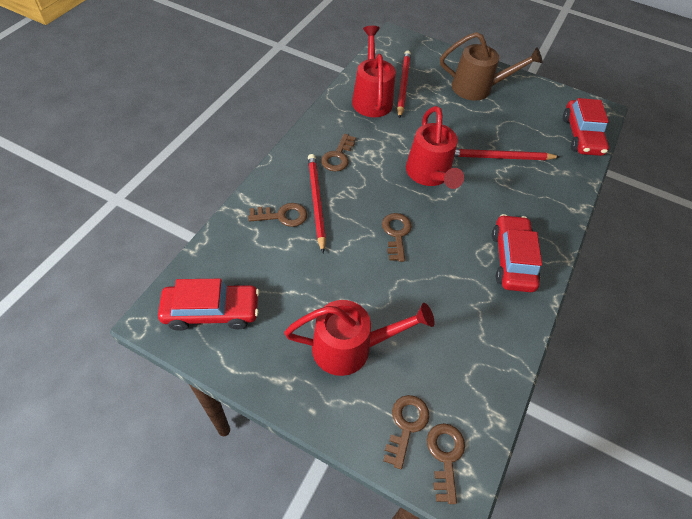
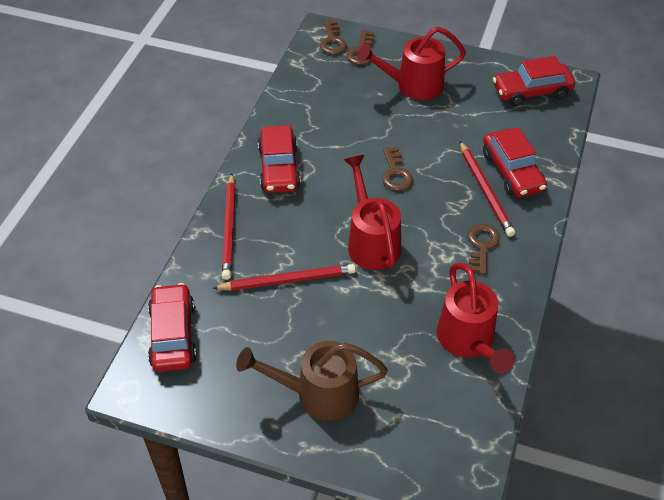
camera: 175 degrees right, 5 degrees down
brown key [248,203,307,227] -> red car [483,127,547,197]
red pencil [397,51,411,119] -> red pencil moved to [222,173,235,280]

